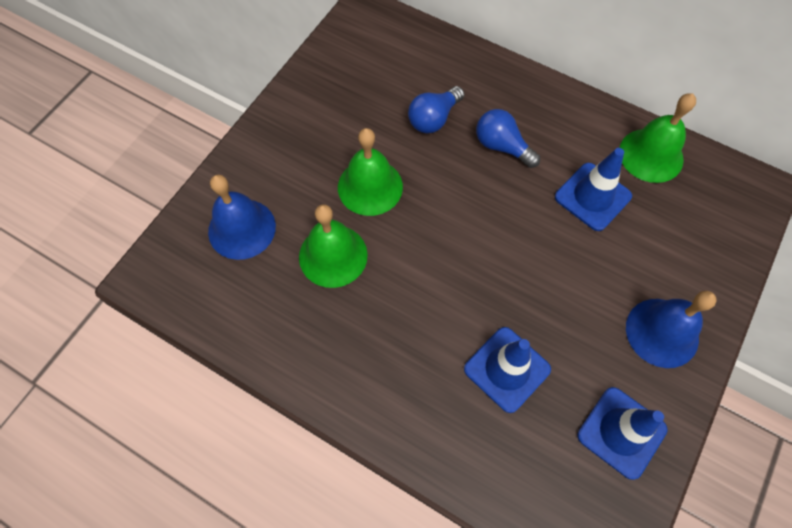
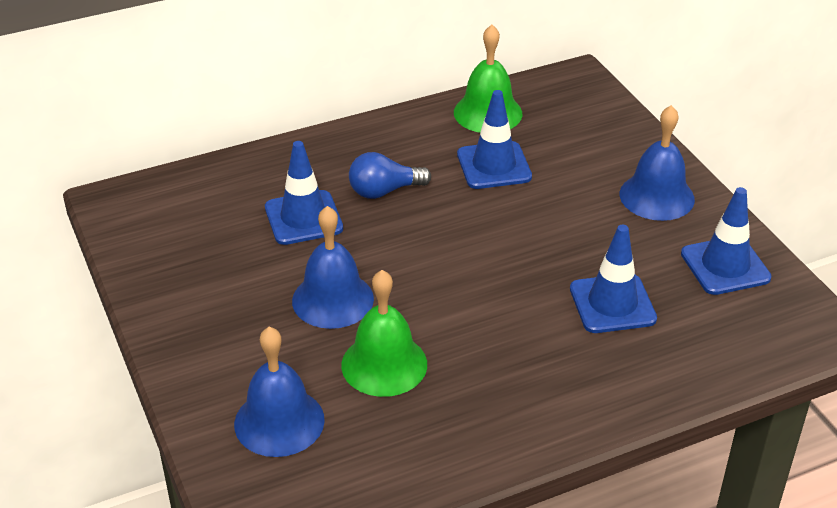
camera: 55 degrees left, 25 degrees down
green bell [338,128,403,216] -> blue bell [292,206,374,329]
blue light bulb [408,86,464,134] -> blue traffic cone [265,141,343,245]

